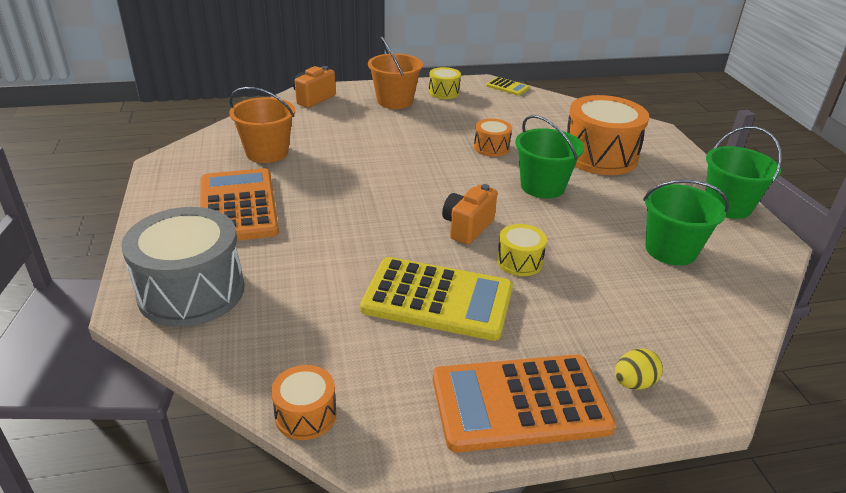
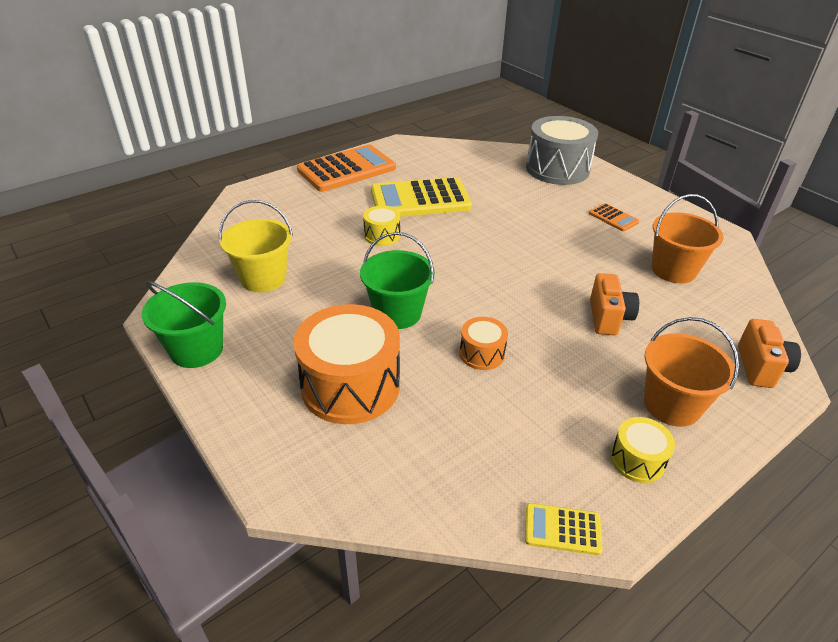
camera: 155 degrees right, 5 degrees up
orange calculator [200,168,279,241] -> orange calculator [589,203,639,232], size x0.45
orange drum [271,365,336,440] -> none
orange camera [442,184,497,245] -> orange camera moved to [590,273,639,335]
yellow egg [615,349,663,390] -> none
green bucket [643,180,729,266] -> yellow bucket [219,200,293,292]

